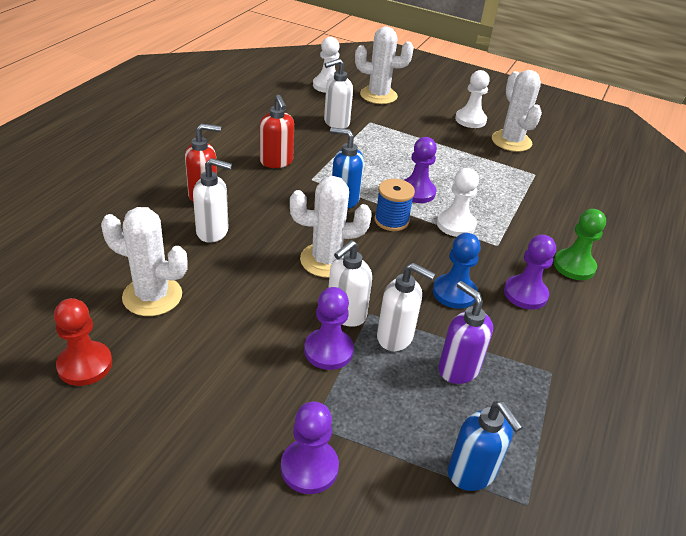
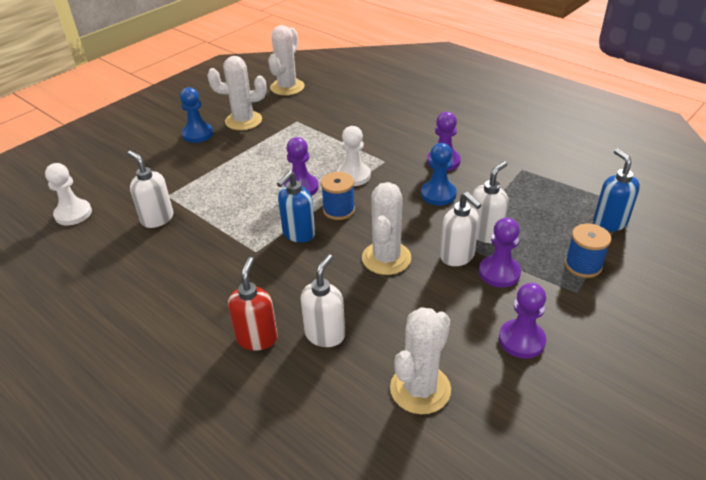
camera: 70 degrees left, 0 degrees up
red pawn [54,298,112,386] -> none
red soap dispenser [260,95,294,168] -> none
purple pawn [281,401,339,494] -> purple pawn moved to [499,283,546,359]
white soap dispenser [324,59,353,129] -> white soap dispenser turned 150 degrees clockwise [128,151,174,228]
white cactus [355,26,414,104] -> white cactus moved to [268,25,305,95]
purple soap dispenser [438,281,493,384] -> none
blue soap dispenser [448,401,523,491] -> blue soap dispenser turned 90 degrees counterclockwise [593,149,640,231]
white pawn [455,70,490,128] -> blue pawn [180,87,213,143]
green pawn [554,209,606,280] -> none
none -> blue spool [565,224,611,278]

